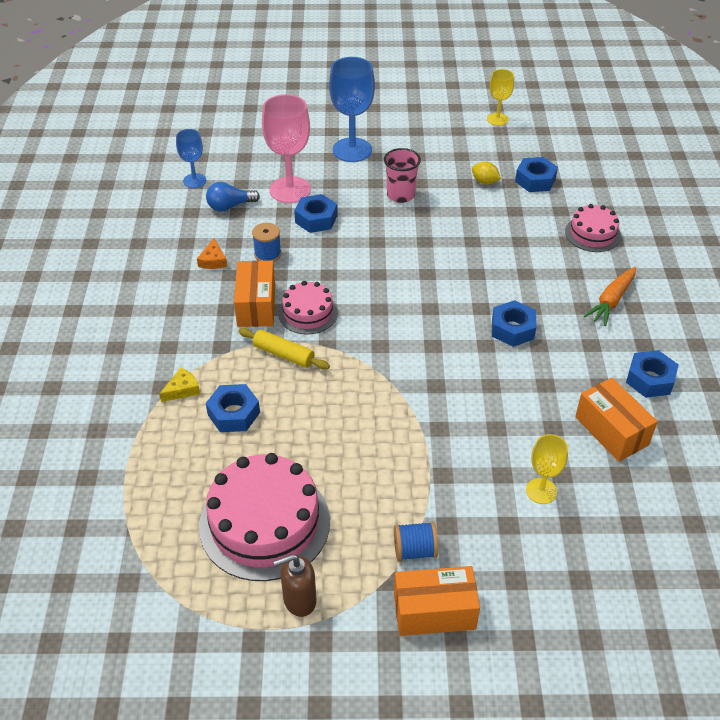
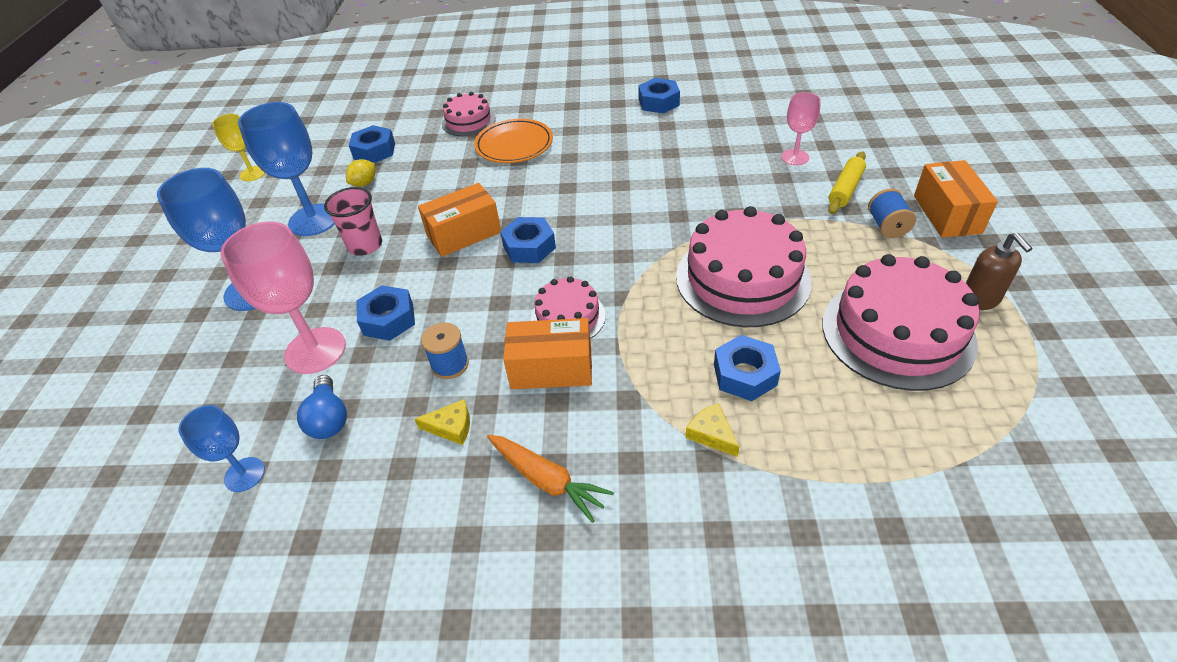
camera: 85 degrees left, 0 degrees up
orange cheese [197,238,227,269] -> yellow cheese [415,399,470,445]
yellow rolling pin [239,328,330,370] -> yellow rolling pin moved to [828,152,866,214]
blue nut [492,300,536,347] -> blue nut moved to [500,217,556,263]
yellow goblet [526,434,568,504] -> pink goblet [781,92,821,165]
orange box [575,378,658,462] -> orange box moved to [418,183,501,257]
orange carrot [584,267,636,326] -> orange carrot moved to [487,435,614,523]
none -> blue goblet [238,102,335,236]
none -> orange plate [474,119,553,163]
none -> pink cake [676,206,812,327]

